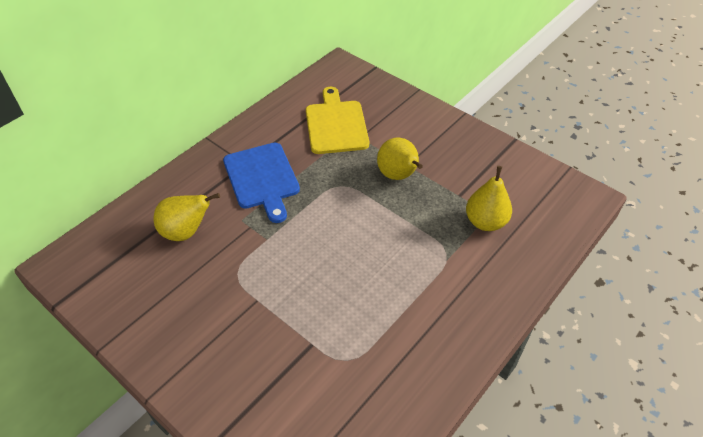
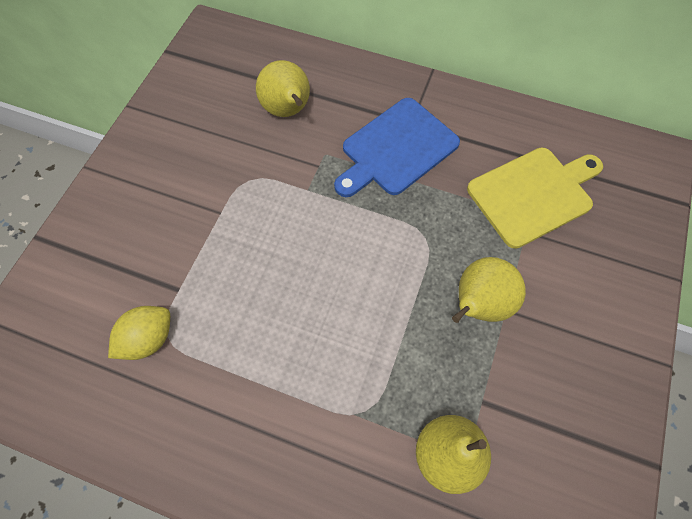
camera: 70 degrees right, 15 degrees up
none -> yellow lemon [108,306,170,360]

